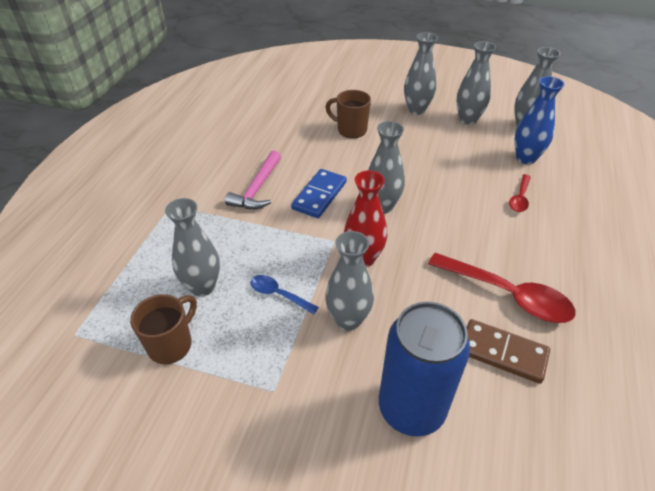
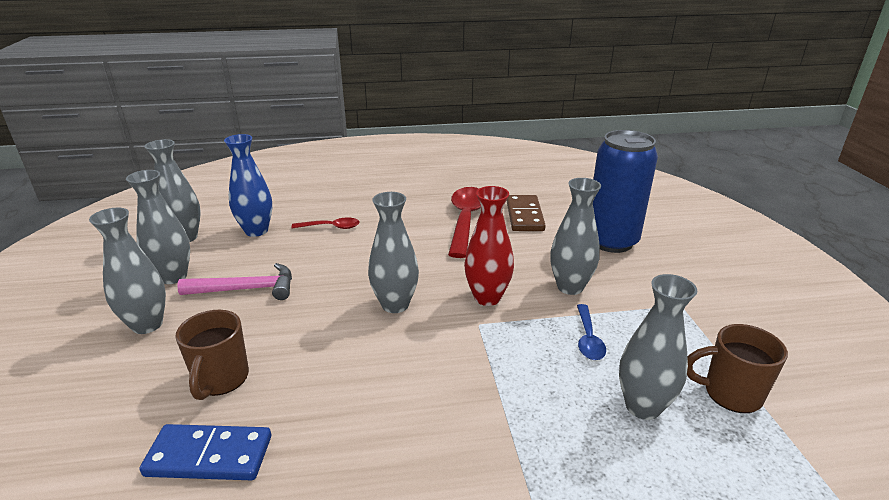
camera: 115 degrees left, 15 degrees down
pink hammer [225,150,281,209] -> pink hammer moved to [177,263,292,300]
blue domino [291,169,347,218] -> blue domino moved to [139,424,271,480]

